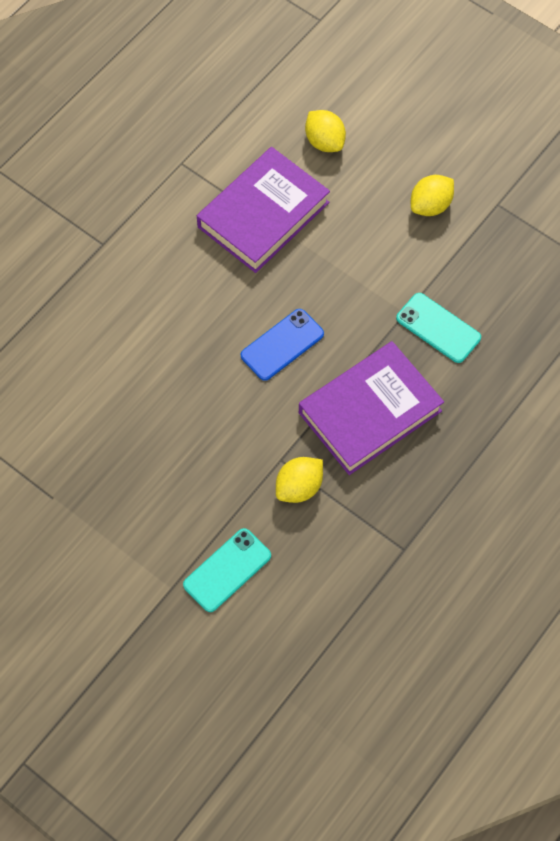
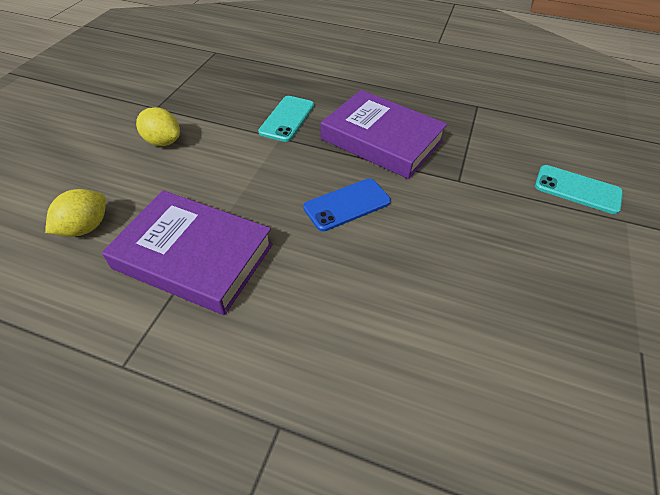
camera: 110 degrees left, 15 degrees down
blue phone [241,309,324,381] -> blue phone turned 60 degrees counterclockwise [303,179,391,231]
yellow lemon [276,457,323,503] -> none

